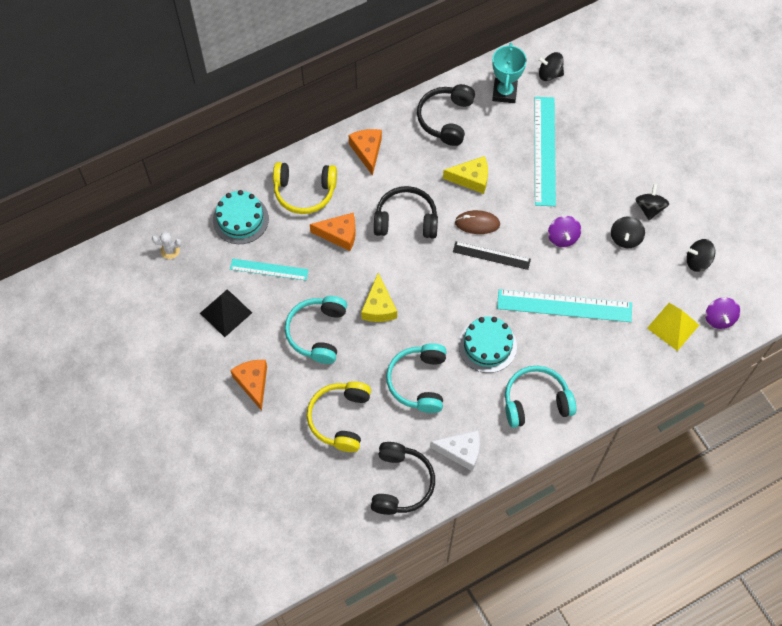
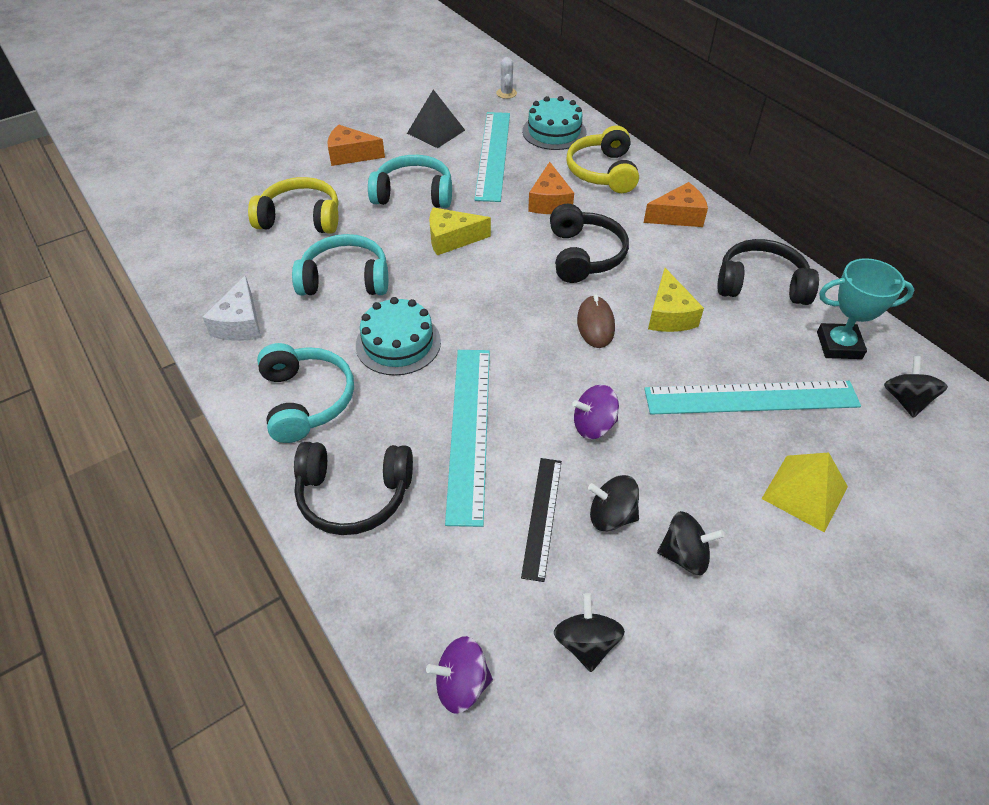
camera: 85 degrees right, 15 degrees down
turquoise ruler [230,258,309,281] -> turquoise ruler [474,112,510,202], size x1.70
orange cheese [230,360,267,411] -> orange cheese turned 150 degrees counterclockwise [327,124,385,166]
black headphones [371,442,435,515] -> black headphones moved to [294,442,413,535]
black ruler [453,241,531,270] -> black ruler moved to [521,458,562,582]
yellow pyramid [647,303,699,351] -> yellow pyramid moved to [761,452,848,533]

